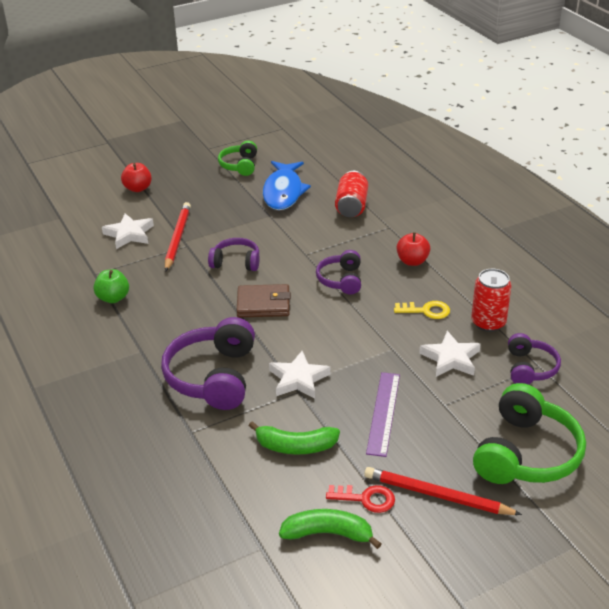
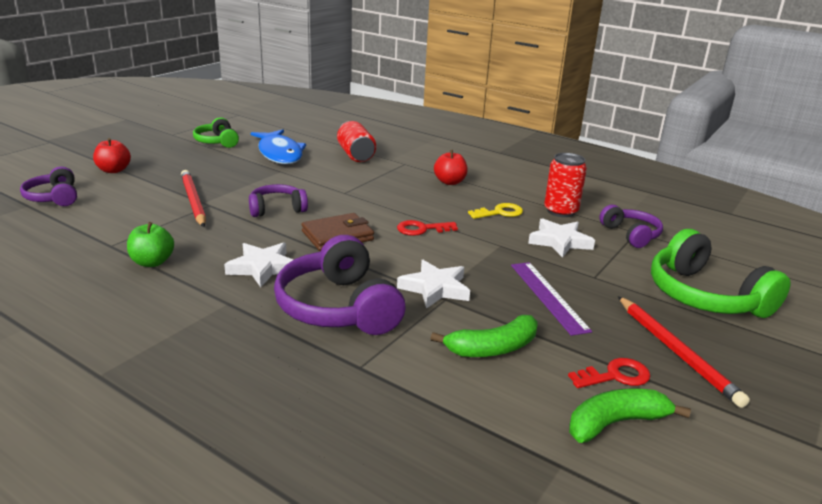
camera: 30 degrees left, 10 degrees down
white star [102,213,154,249] -> white star moved to [224,242,294,287]
purple headphones [316,250,361,295] -> purple headphones moved to [20,167,77,206]
red pencil [364,467,522,515] -> red pencil turned 105 degrees counterclockwise [618,296,750,408]
green headphones [473,383,586,484] -> green headphones turned 150 degrees clockwise [651,229,791,318]
none -> red key [397,220,458,236]

